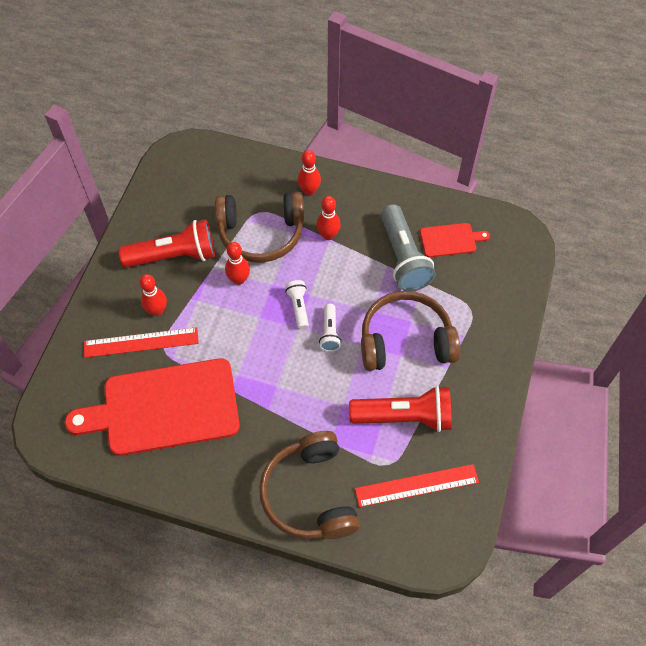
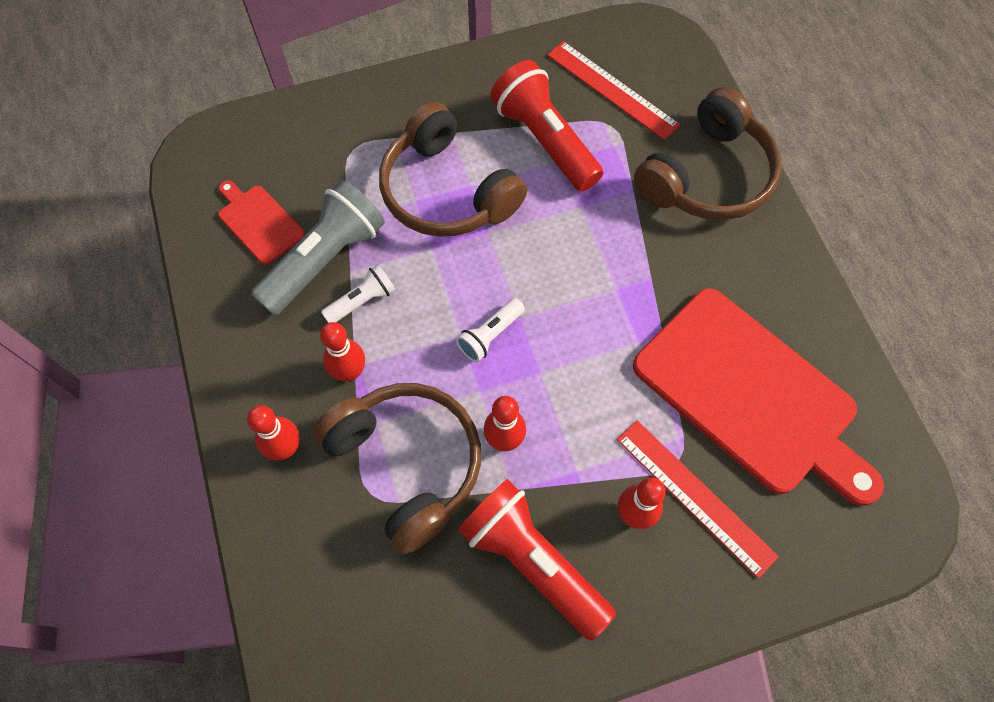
camera: 125 degrees left, 5 degrees up
white flashlight [319,304,341,352] -> white flashlight moved to [321,264,396,323]

